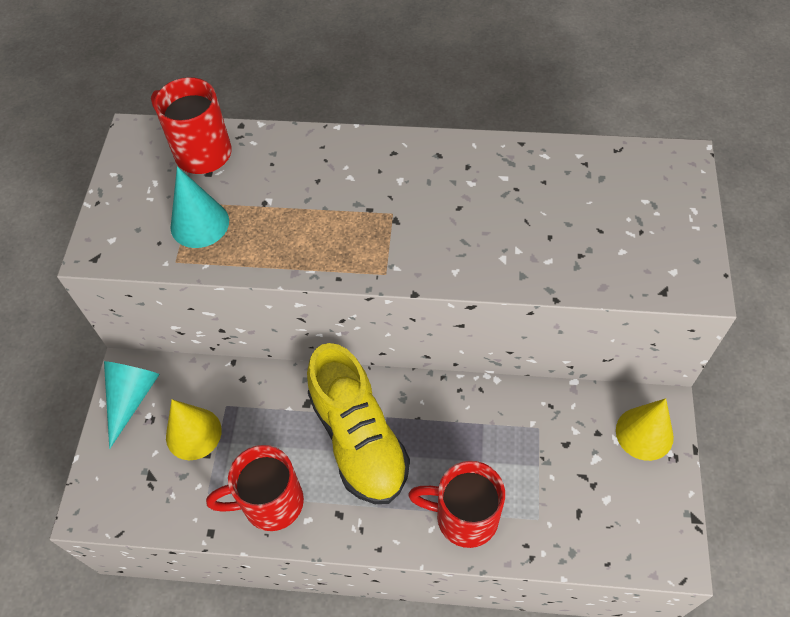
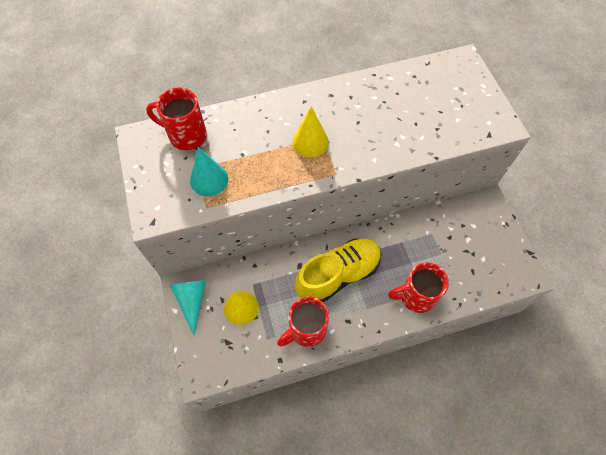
camera: 25 degrees left, 5 degrees up
yellow shoe [307,343,410,504] -> yellow shoe turned 75 degrees counterclockwise [295,239,382,302]
yellow cone [616,398,674,461] -> yellow cone moved to [292,106,329,157]

